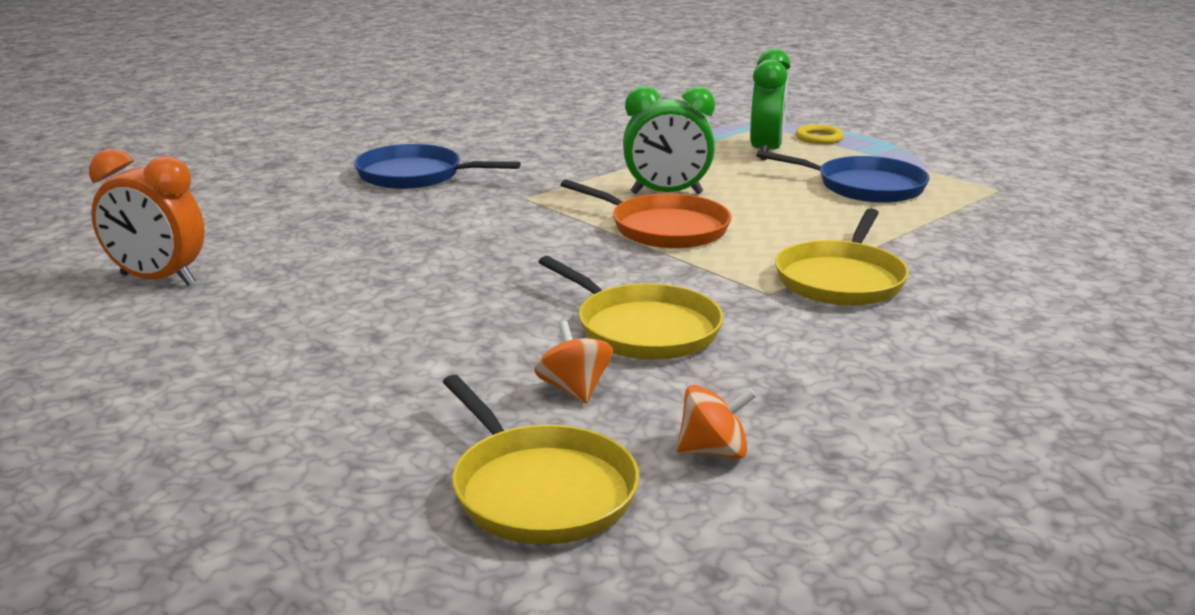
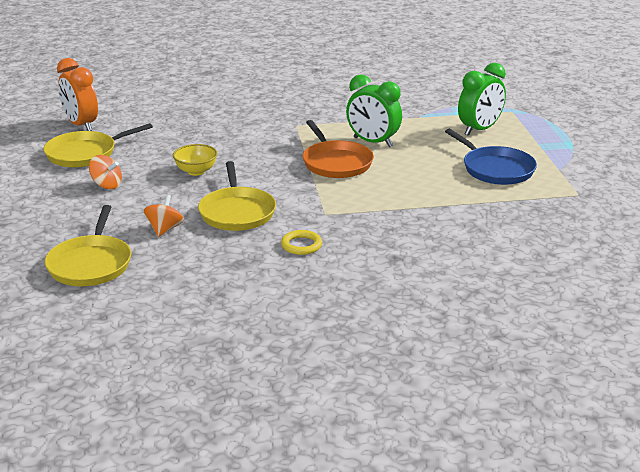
camera: 35 degrees right, 5 degrees up
blue pan [354,144,521,189] -> none
orange spinning top [677,385,756,459] -> orange spinning top moved to [89,155,122,189]
yellow pan [775,208,909,306] -> yellow pan moved to [43,123,153,167]
yellow ring [796,124,844,144] -> yellow ring moved to [281,230,322,255]
none -> yellow bowl [173,144,218,176]

